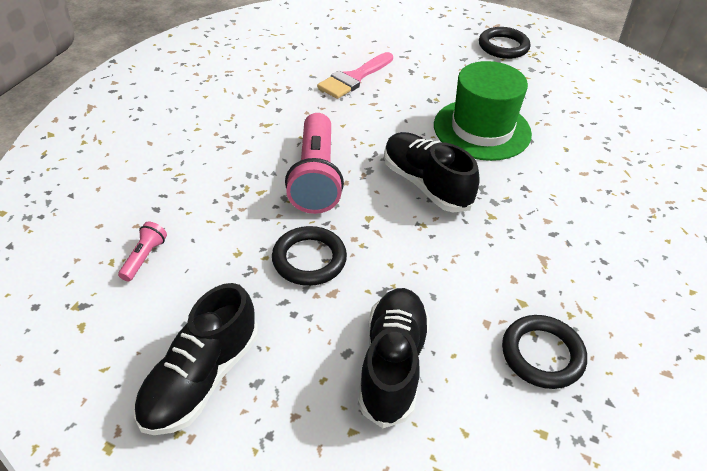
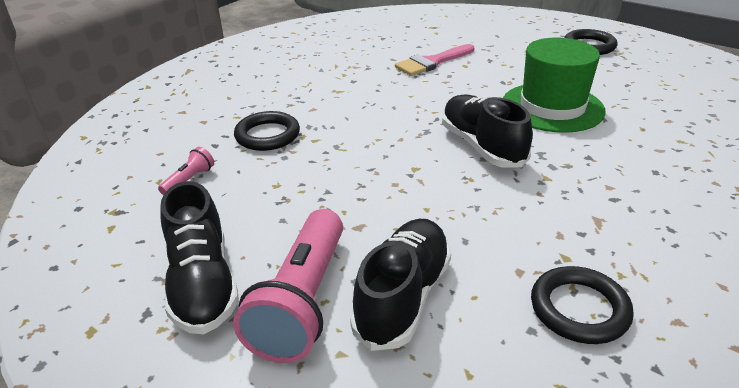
camera: 15 degrees right, 10 degrees down
black shoe [134,283,258,435] -> black shoe turned 60 degrees counterclockwise [160,181,239,335]
black ring [272,226,347,286] -> black ring moved to [234,111,300,151]
pink flashlight [285,113,344,214] -> pink flashlight moved to [233,209,343,363]

